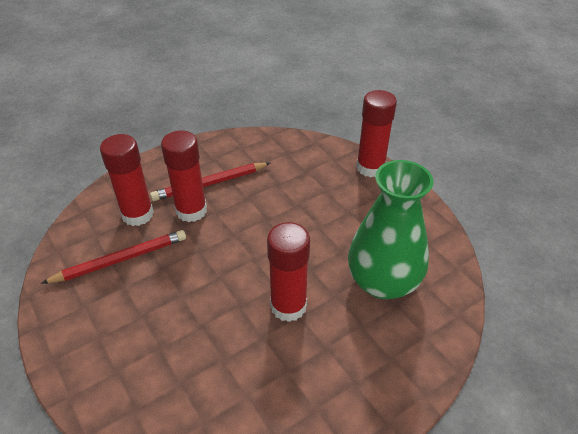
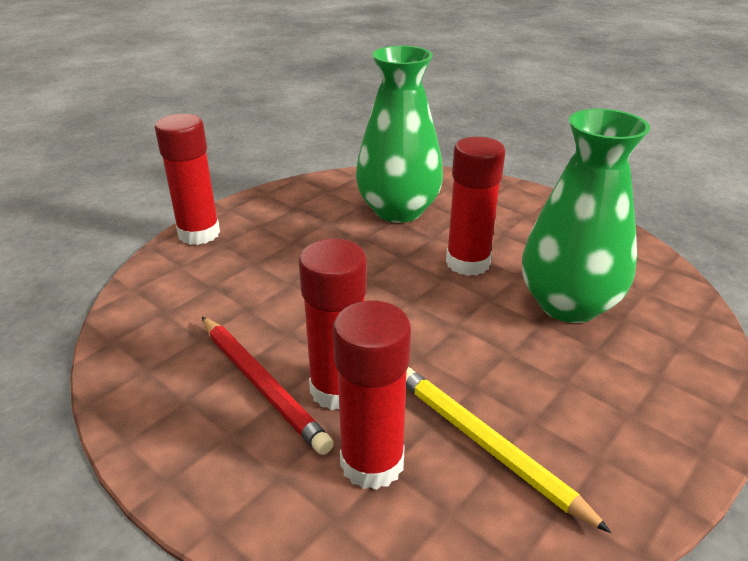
camera: 105 degrees left, 10 degrees down
red pencil [41,230,186,284] -> yellow pencil [406,367,612,533]
none -> green vase [522,109,650,323]

